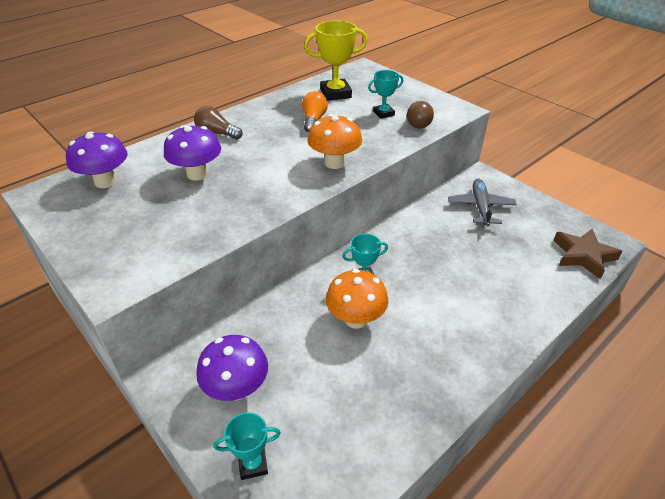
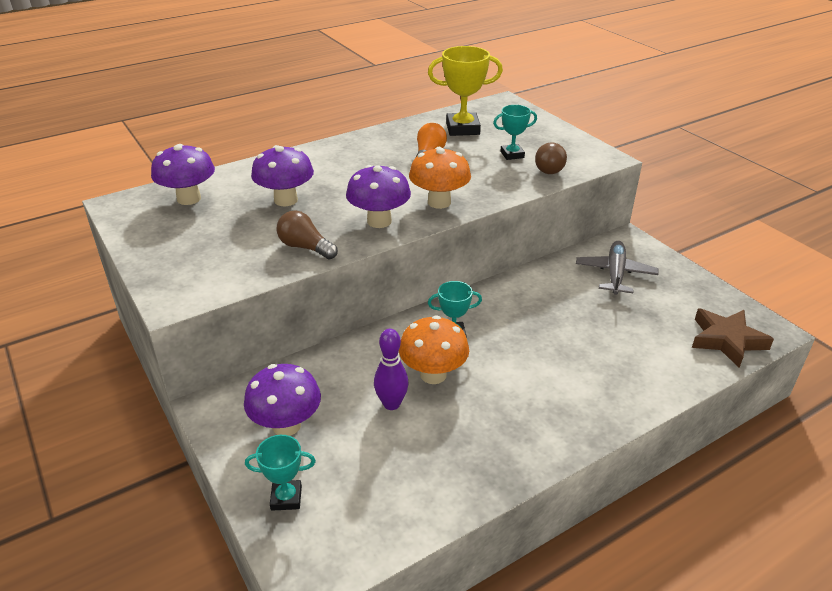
camera: 10 degrees right, 5 degrees down
brown light bulb [194,106,243,140] -> brown light bulb moved to [277,210,338,259]
none -> purple mushroom [346,165,411,228]
none -> purple bowling pin [374,329,409,410]

